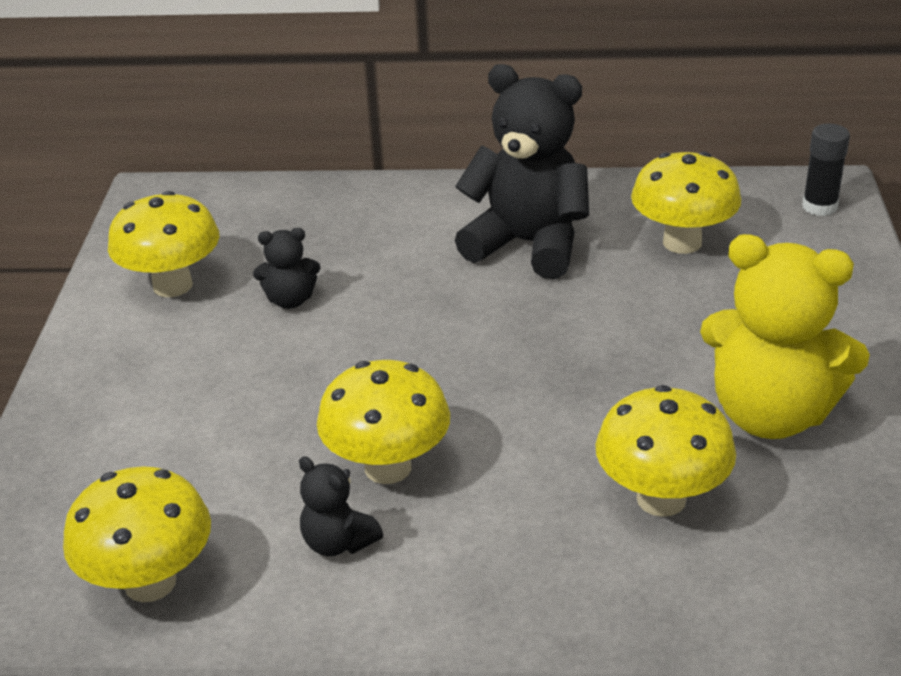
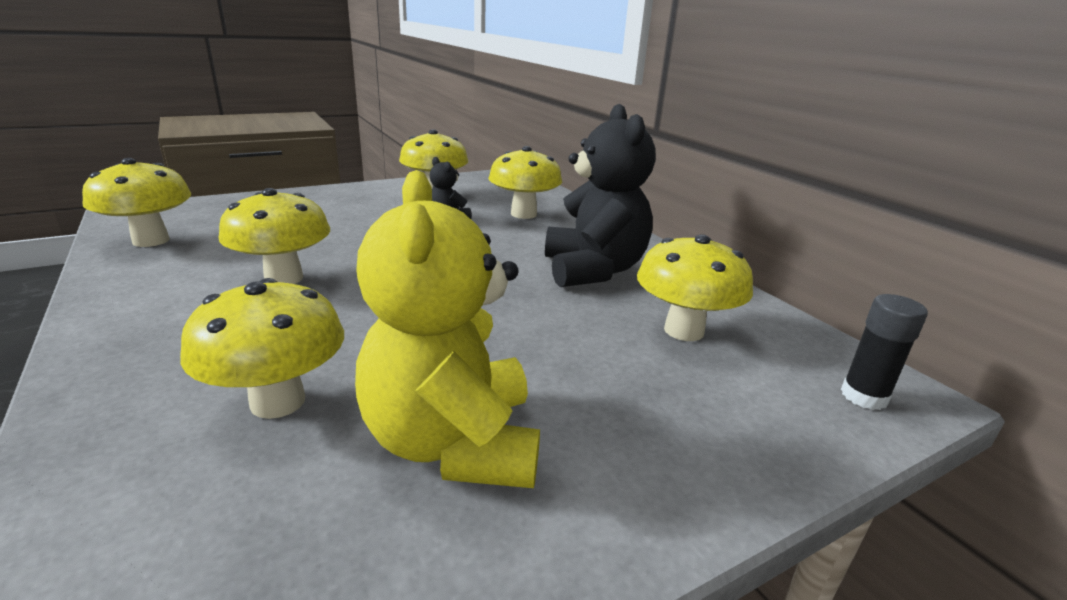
camera: 55 degrees right, 10 degrees down
black teddy bear [299,456,383,556] -> none
none -> yellow mushroom [488,146,562,219]

